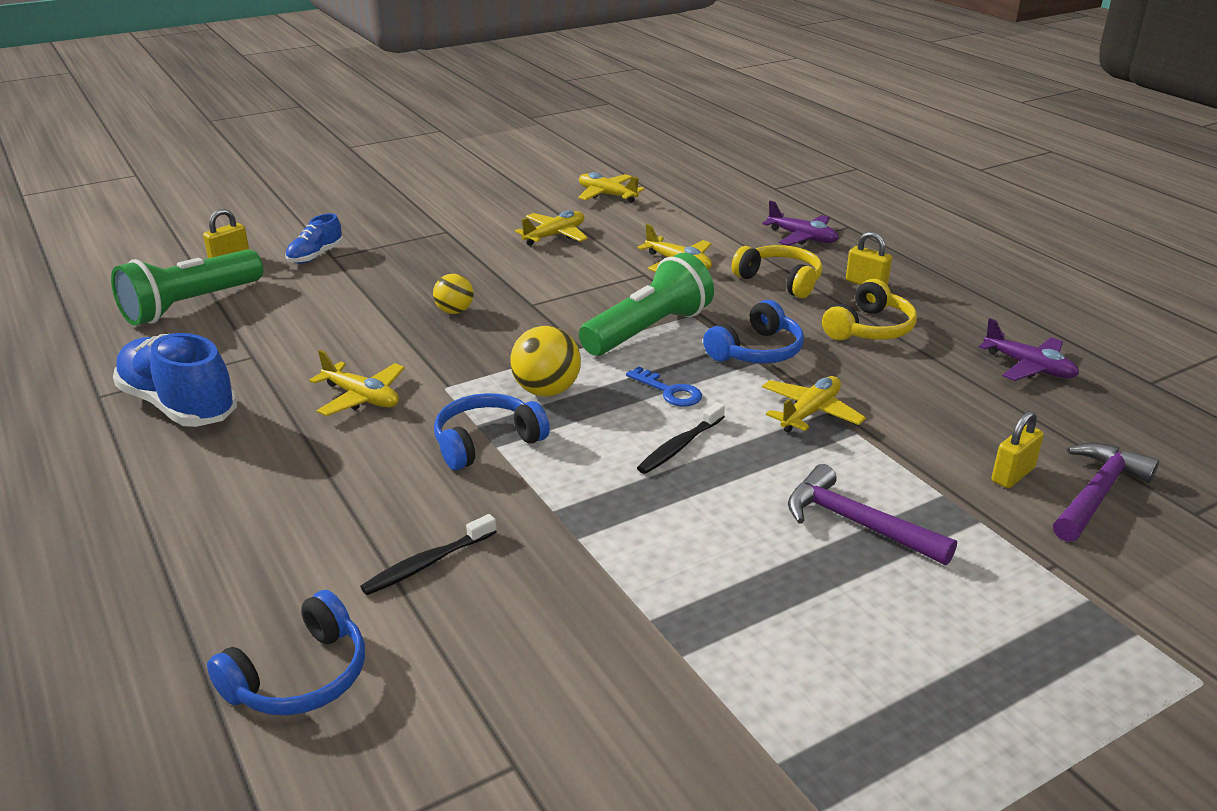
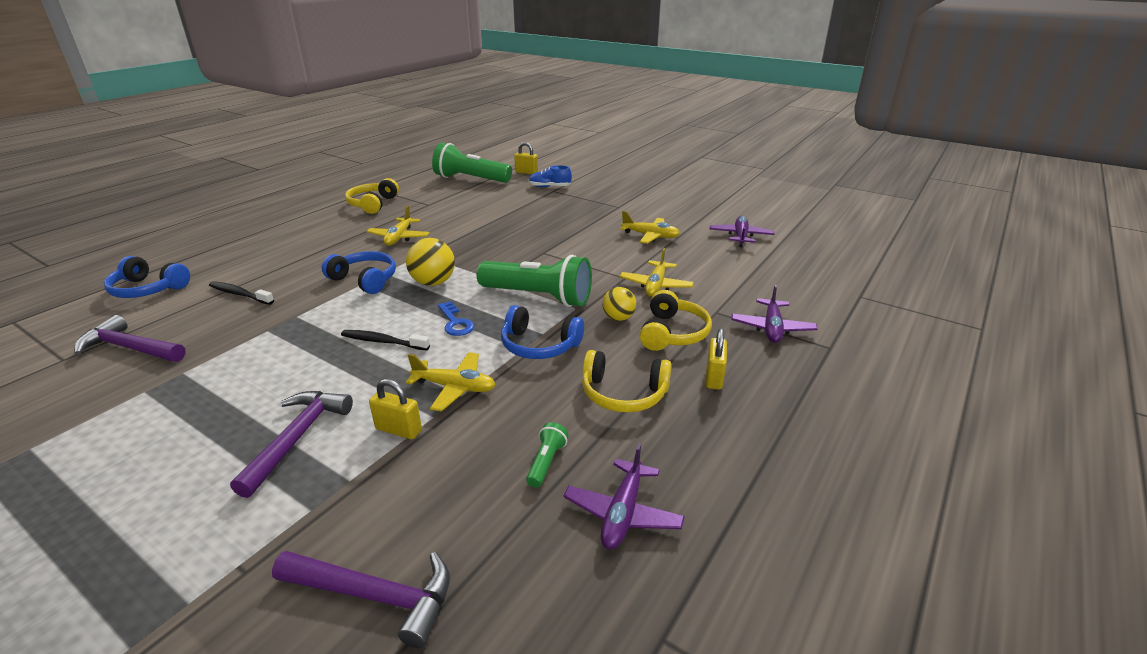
camera: 65 degrees right, 0 degrees up
blue shoe [113,333,237,427] -> yellow headphones [345,178,399,214]
yellow ball [433,274,474,314] -> yellow ball moved to [602,287,636,321]
yellow plane [578,172,645,203] -> purple plane [710,216,774,247]
blue key [626,367,702,406] -> blue key turned 45 degrees counterclockwise [438,301,474,336]
yellow padlock [992,411,1044,488] -> yellow padlock moved to [369,379,422,439]
none -> purple hammer [74,315,186,362]
none -> green flashlight [526,422,568,487]

